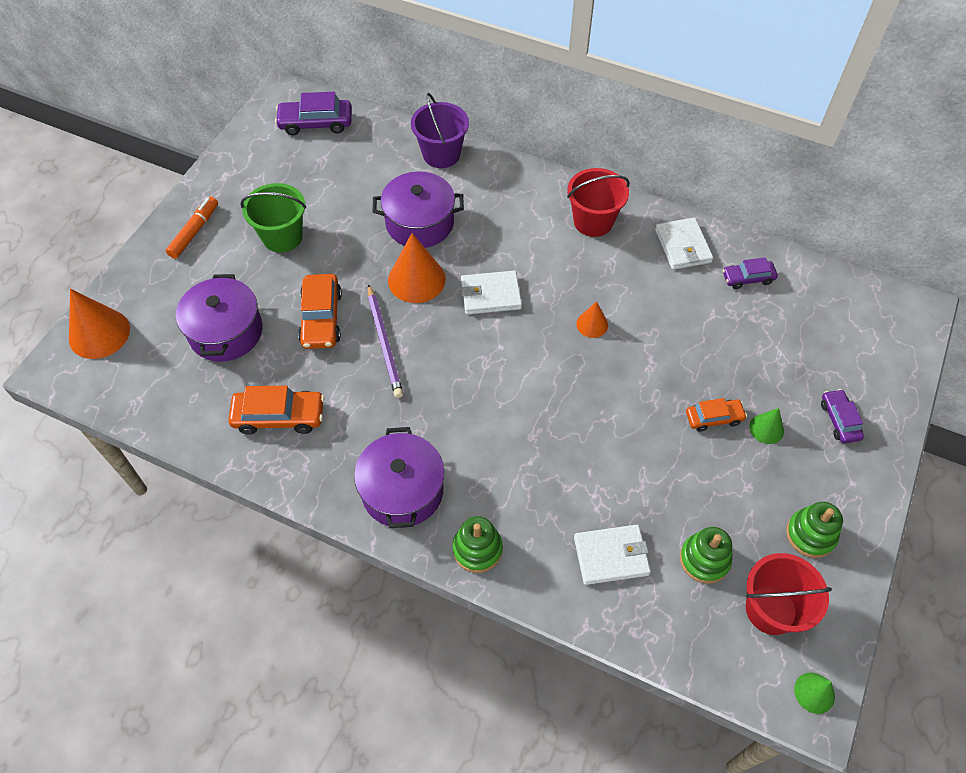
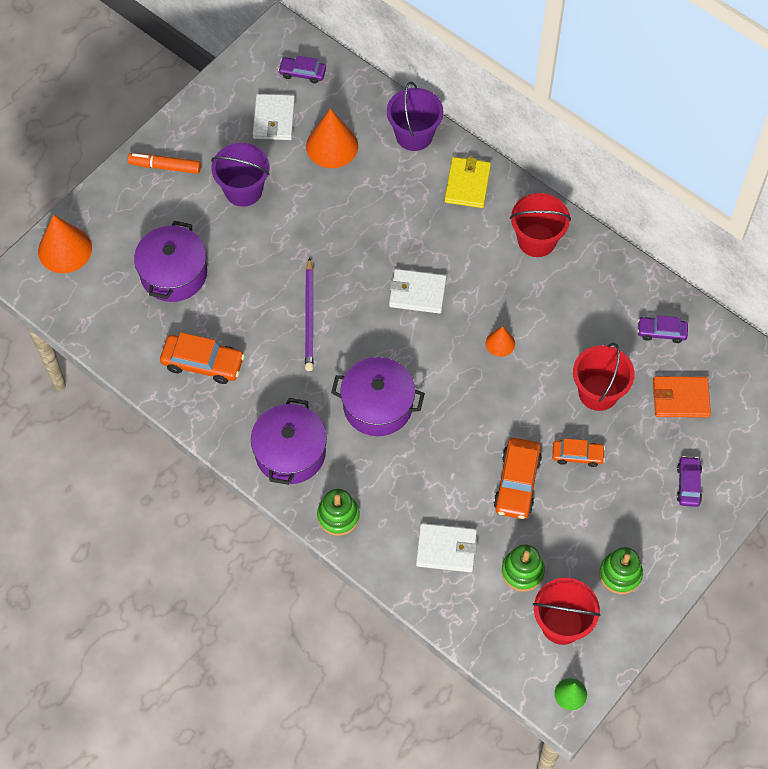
camera: 15 degrees right, 5 degrees up
orange marker [165,197,218,259] -> orange marker turned 120 degrees counterclockwise [128,153,201,174]
green bucket [240,183,306,253] -> purple bucket [211,143,269,207]
purple car [275,92,352,135] -> purple car [278,56,326,84], size x0.62
orange car [298,274,342,349] -> orange car moved to [494,438,542,519]
purple pot [373,171,464,248] -> purple pot moved to [331,357,425,436]
orange cone [388,233,446,303] -> orange cone moved to [306,108,358,168]
white wallet [655,218,713,270] -> white wallet moved to [253,94,295,140]
green cone [749,408,784,444] -> none
none -> yellow wallet [445,157,491,208]
none -> red bucket [573,343,635,411]
none -> orange wallet [653,376,711,418]

